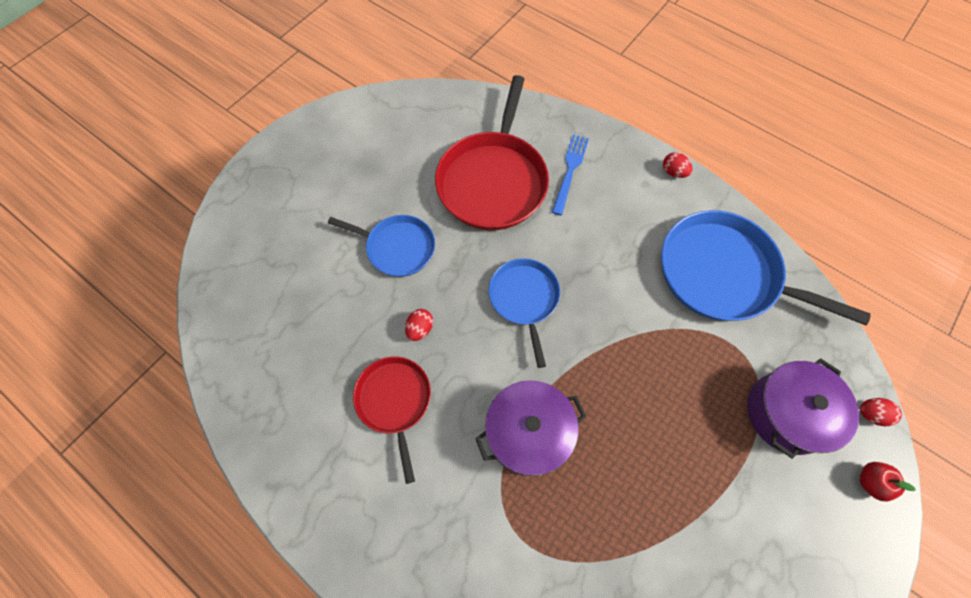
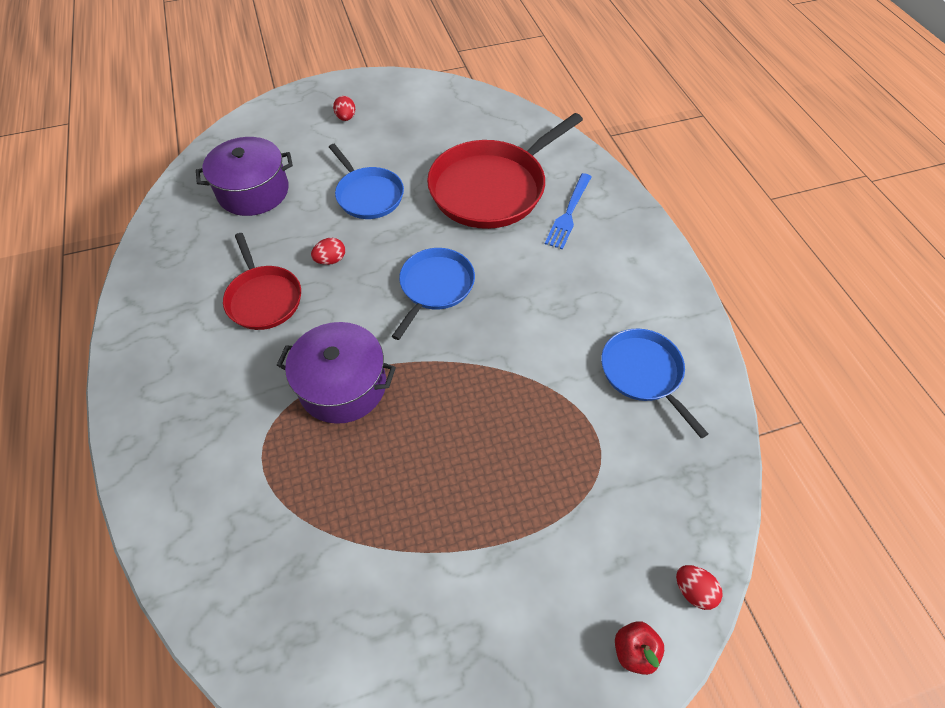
camera: 35 degrees right, 10 degrees down
red pan [353,356,431,484] -> red pan turned 135 degrees clockwise [223,233,301,330]
blue fork [552,134,589,215] -> blue fork turned 150 degrees clockwise [545,173,591,250]
blue pan [661,210,871,325] -> blue pan [601,329,708,438], size x0.58
red egg [663,152,693,178] -> red egg moved to [333,96,355,121]
purple pot [748,358,859,459] -> purple pot moved to [196,137,293,216]

